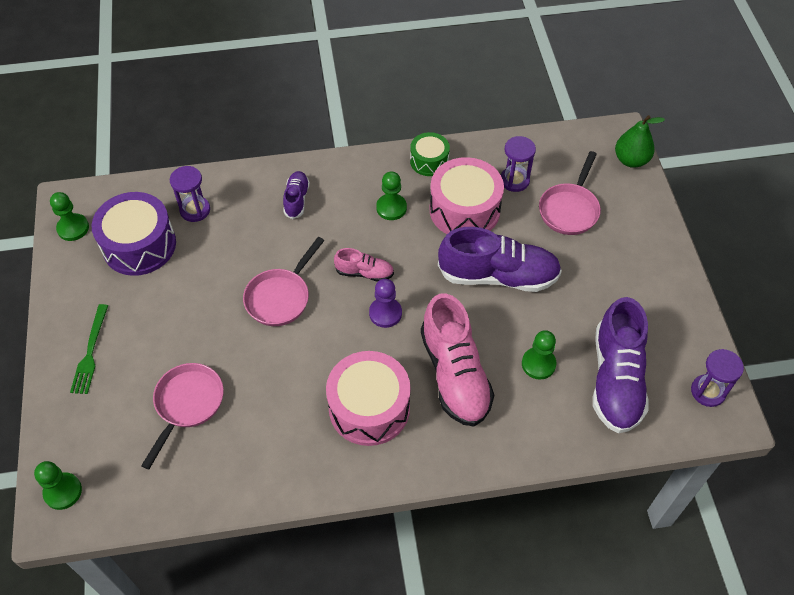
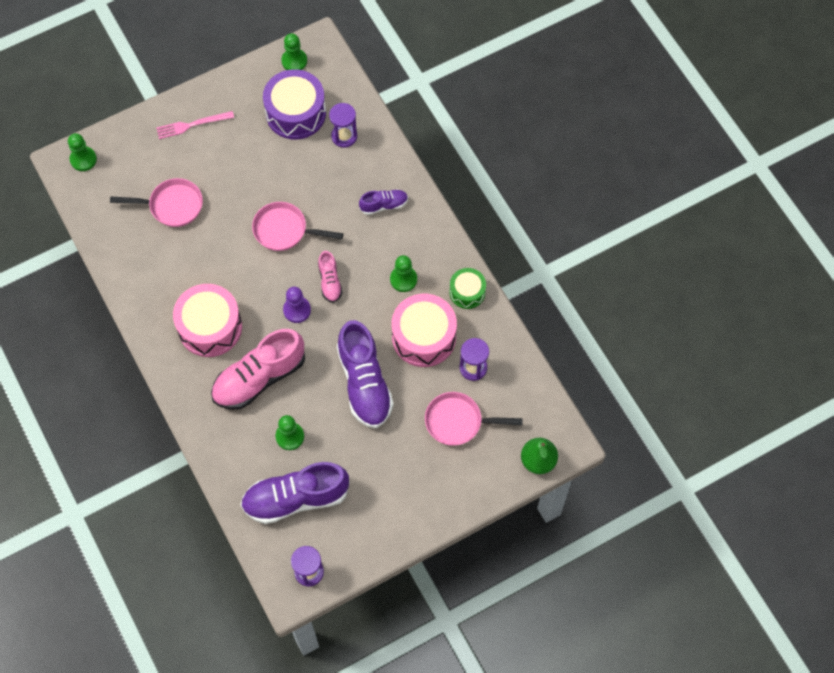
camera: 70 degrees right, 10 degrees up
green fork [70,304,108,394] -> pink fork [156,111,234,139]

